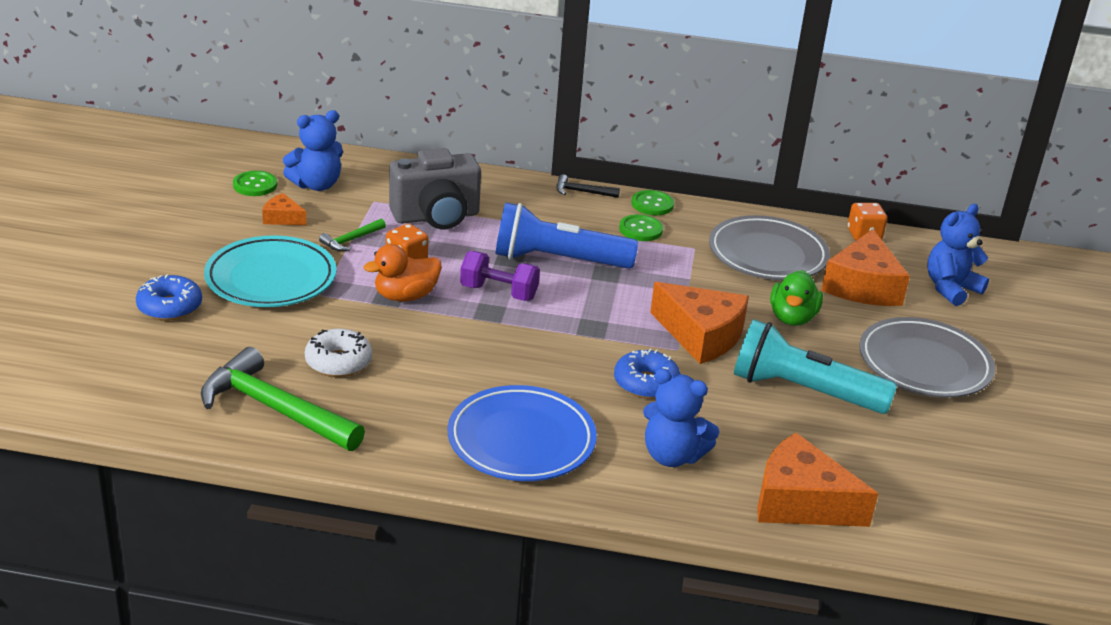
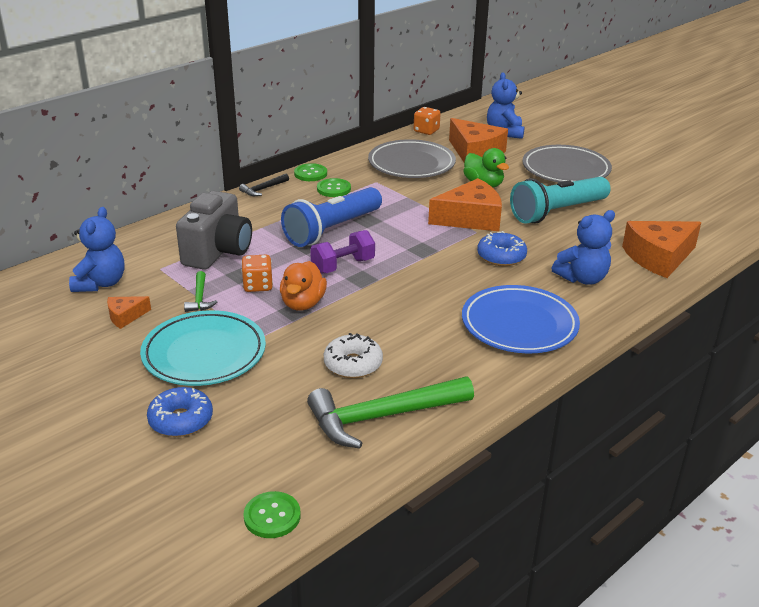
camera: 50 degrees left, 0 degrees up
green button [233,171,277,196] -> green button moved to [243,491,301,538]

